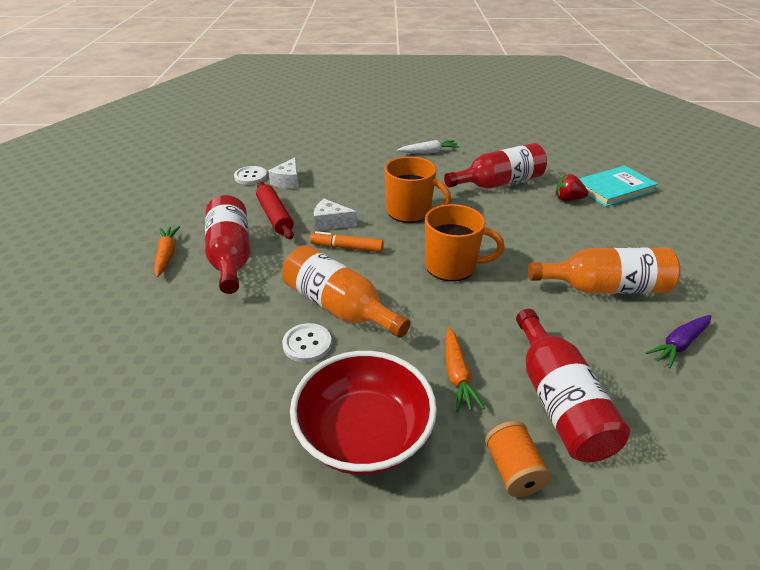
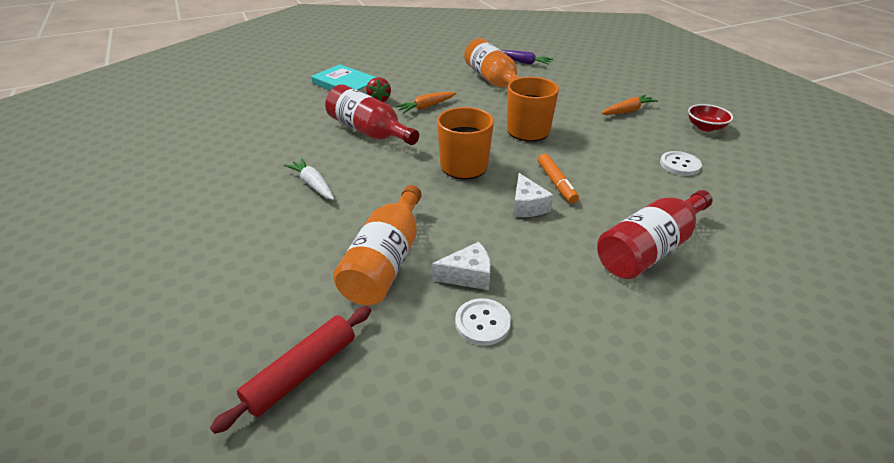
camera: 115 degrees left, 0 degrees up
orange carrot [154,226,180,277] -> orange carrot moved to [395,92,456,113]
red rolling pin [256,182,294,239] -> red rolling pin moved to [210,306,371,434]
orange bottle [282,245,410,338] -> orange bottle moved to [333,185,422,305]
red bowl [290,351,437,475] -> red bowl [688,104,733,132], size x0.50
orange spool [485,421,551,497] -> none
red bottle [516,309,630,462] -> none

